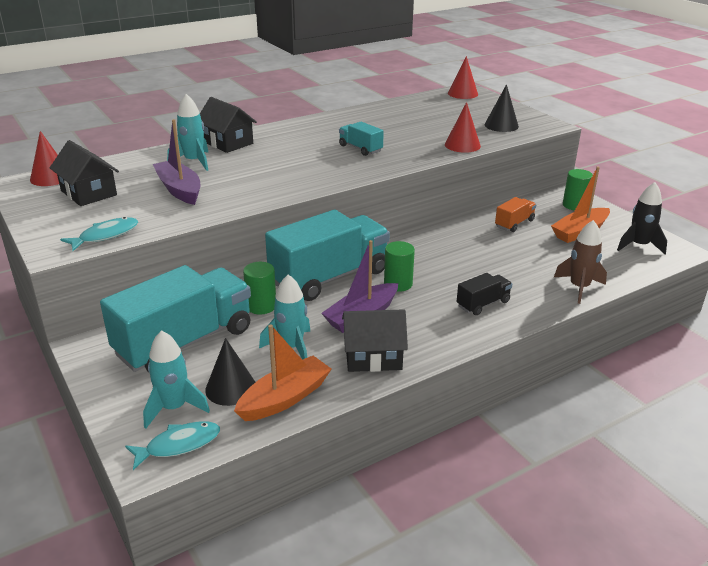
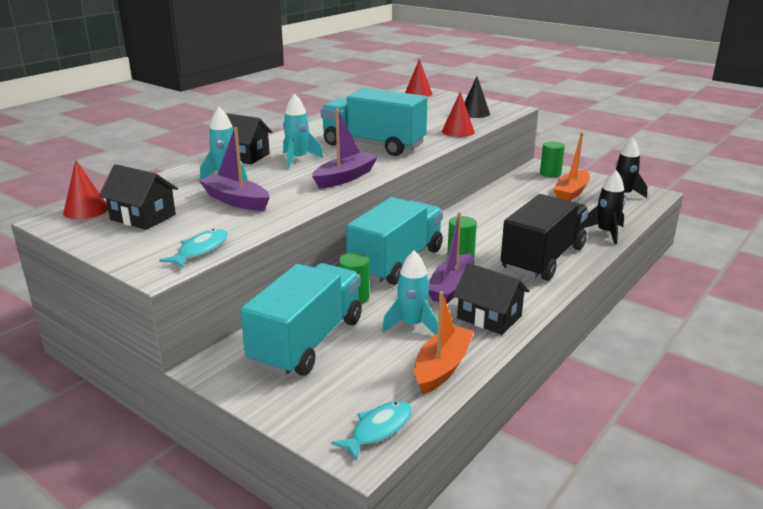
camera: 20 degrees left, 5 degrees down
turquoise rocket [143,330,210,429] -> turquoise rocket moved to [283,93,323,168]
black cone [205,338,255,406] -> none
turquoise truck [339,122,384,156] -> turquoise truck [321,88,427,156], size x2.24
black house [342,309,408,372] -> black house turned 60 degrees clockwise [453,263,529,335]
black truck [457,273,512,315] -> black truck [501,194,589,281], size x2.24
orange truck [495,197,536,232] -> none
brown rocket [554,220,607,304] -> black rocket [584,170,625,245]
none -> purple boat [312,109,378,189]

